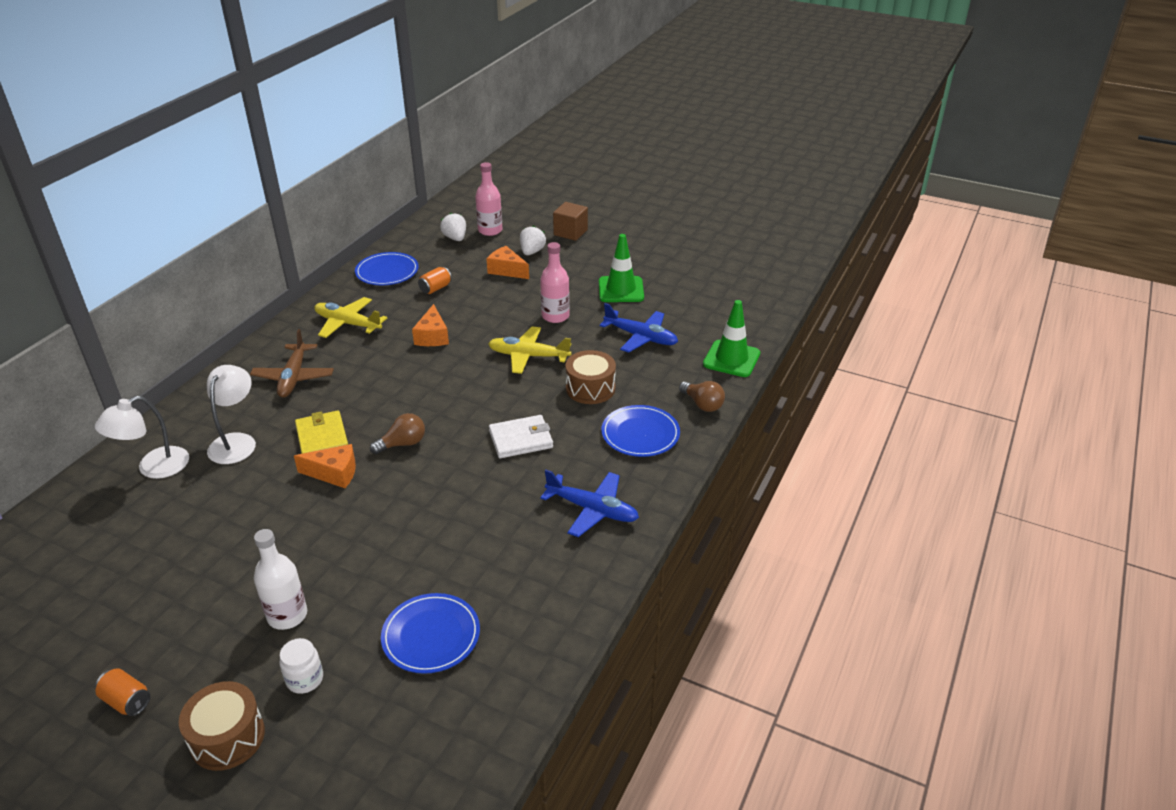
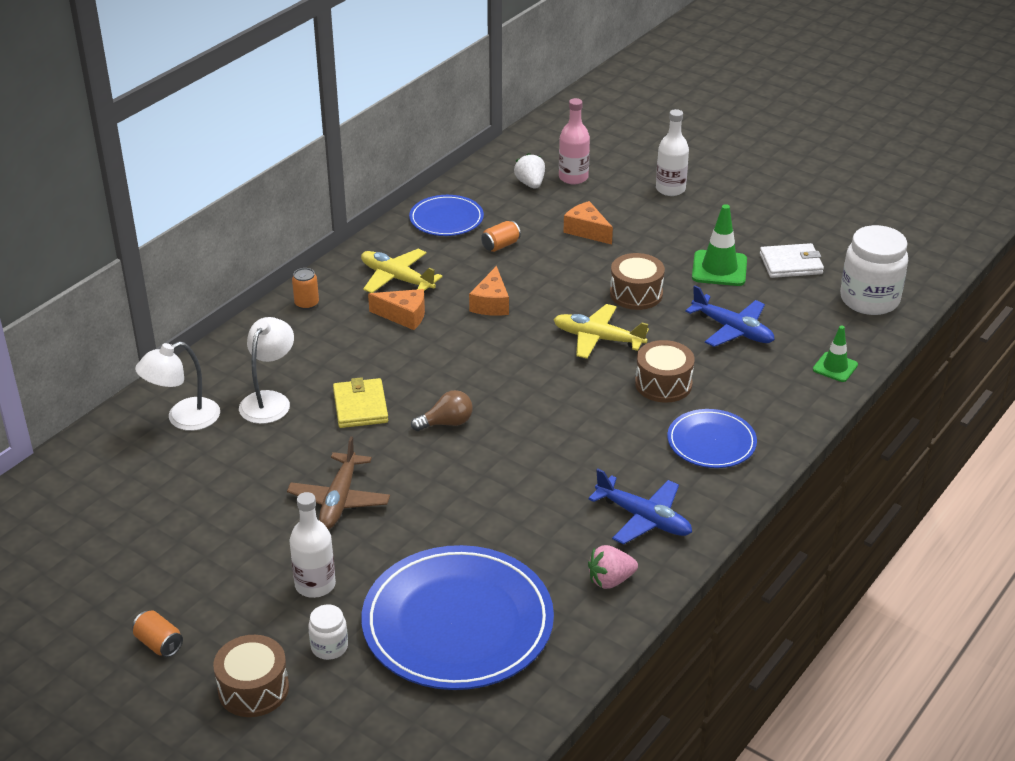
camera: 10 degrees right, 0 degrees up
brown plane [250,329,334,398] -> brown plane moved to [287,436,390,529]
orange cheese [294,444,356,488] -> orange cheese moved to [368,289,425,330]
blue plate [381,593,480,674] -> blue plate [361,545,554,690], size x1.90
white wallet [489,415,553,458] -> white wallet moved to [760,243,824,278]
white strawberry [520,225,546,255] -> none
pink bottle [540,242,570,323] -> brown drum [610,253,665,310]
brown cube [553,202,588,241] -> white bottle [656,109,689,196]
brown light bulb [679,381,725,412] -> none
green traffic cone [703,300,760,377] -> green traffic cone [813,326,858,382], size x0.63
none -> orange can [292,268,319,310]
none -> pink strawberry [588,545,638,589]
none -> white jar [840,225,908,315]

